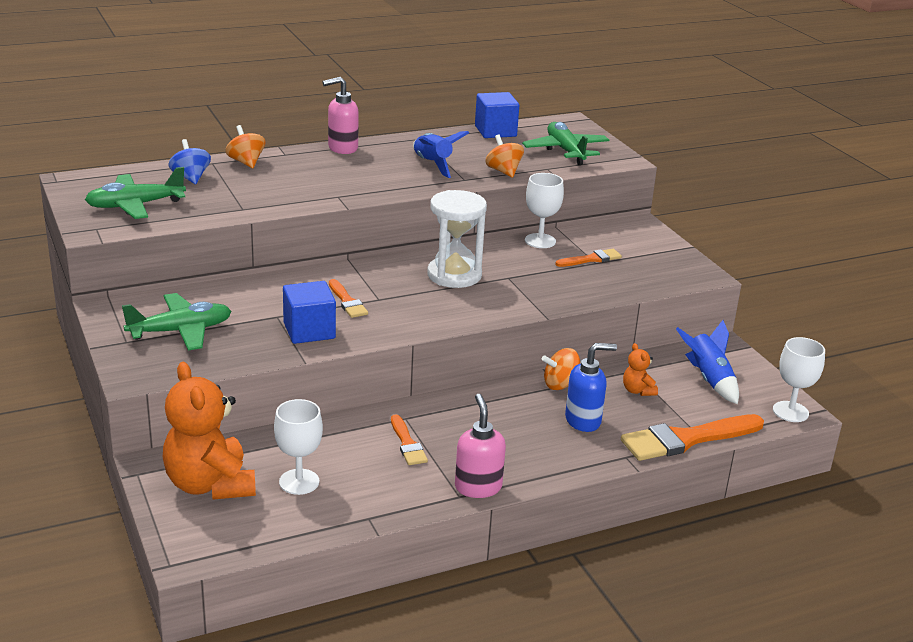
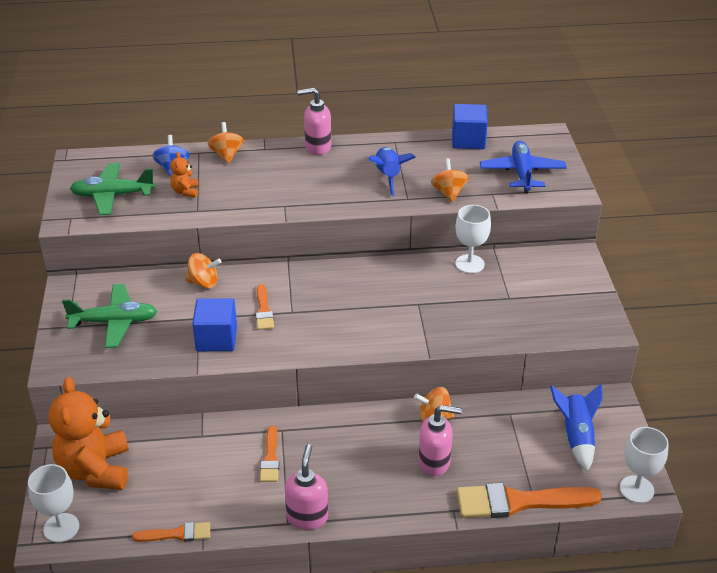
camera: 20 degrees right, 10 degrees up
white goblet [274,399,323,495] -> white goblet moved to [28,464,79,542]
white hourglass [427,190,487,288] -> none
green plane [522,122,609,165] -> blue plane [480,141,567,193]
orange brush [555,249,622,267] -> orange brush moved to [132,522,210,542]
blue soap dispenser [565,343,617,432] -> pink soap dispenser [418,405,462,476]
orange teddy bear [623,343,658,396] -> orange teddy bear moved to [170,152,199,197]
none -> orange spinning top [185,253,221,288]

